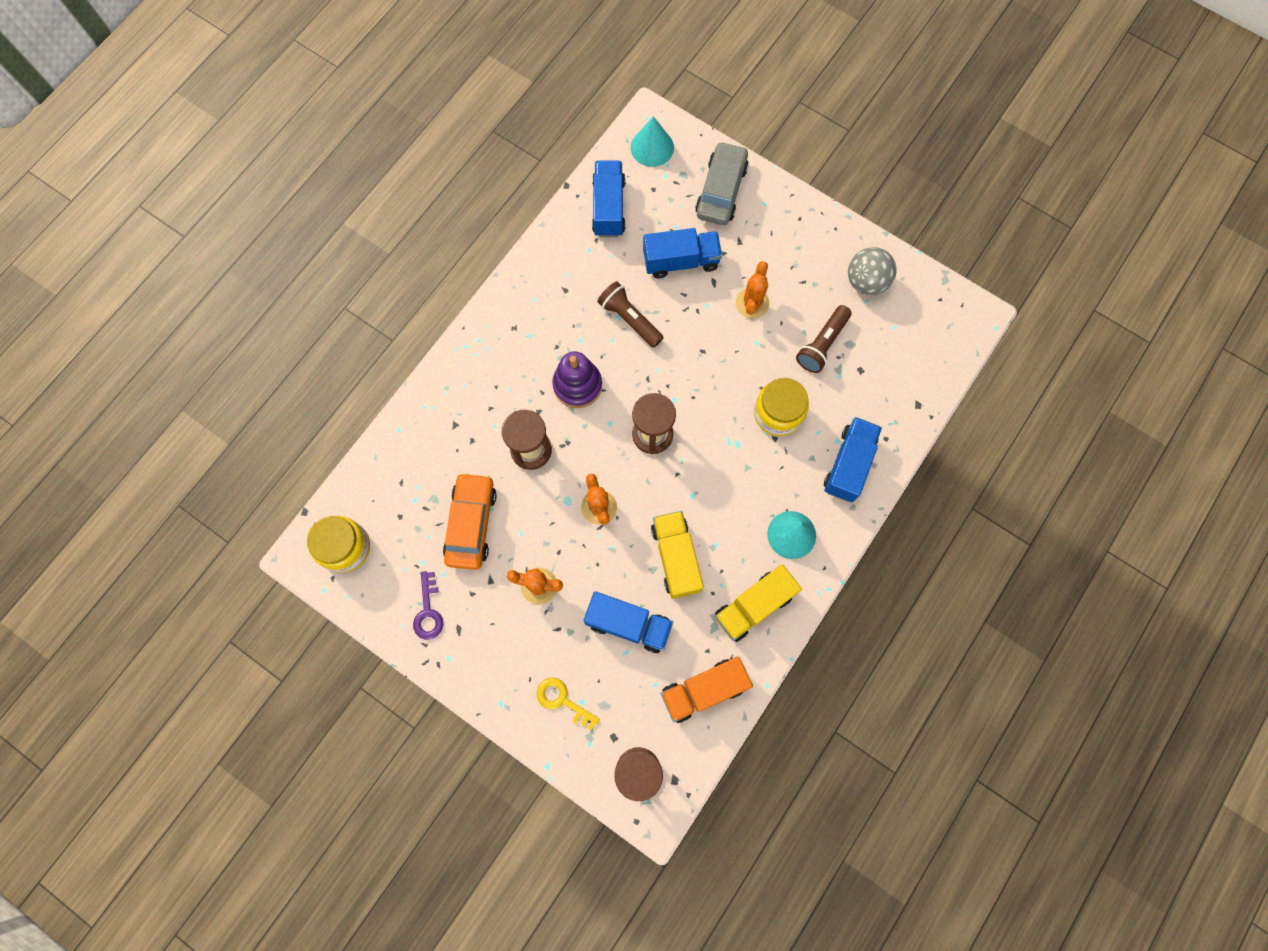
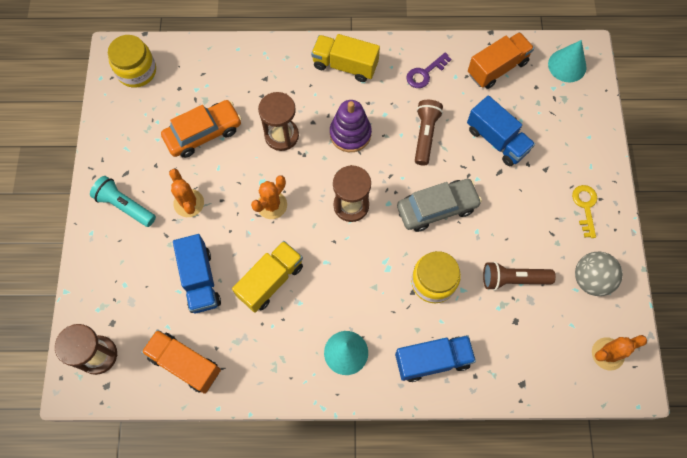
camera: 55 degrees right, 5 degrees down
purple key [413,571,443,640] -> purple key moved to [406,52,452,88]
yellow key [537,677,600,730] -> yellow key moved to [572,185,597,238]
blue truck [592,160,625,237] -> orange truck [468,32,534,89]
grey car [695,141,749,225] -> grey car moved to [397,179,482,232]
yellow truck [715,564,802,642] -> yellow truck moved to [311,34,380,82]
orange cactus [735,261,769,319] -> orange cactus moved to [592,335,647,371]
none -> turquoise flashlight [90,176,156,227]

